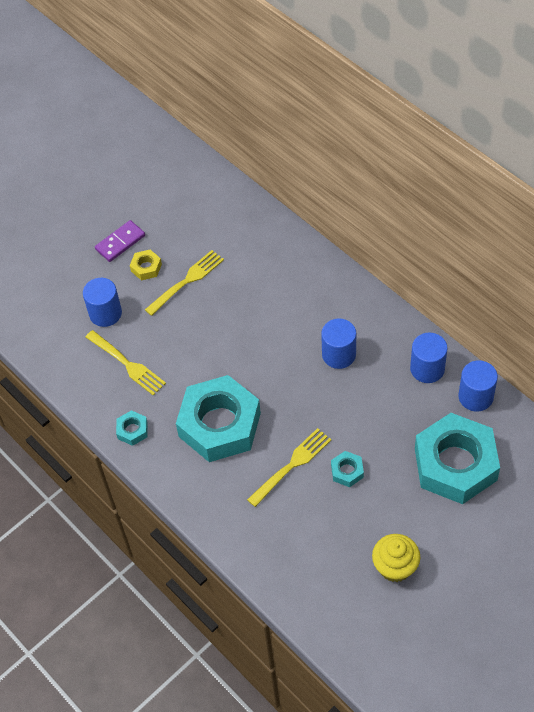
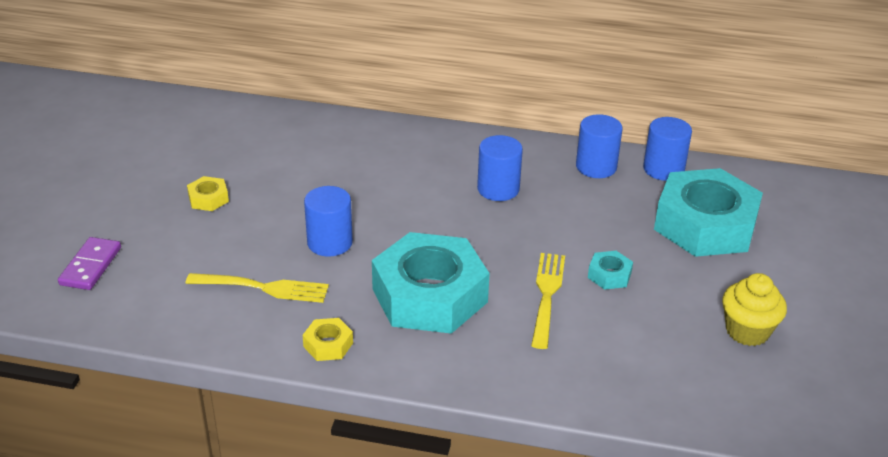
camera: 40 degrees left, 20 degrees down
blue cylinder [83,278,122,327] -> blue cylinder moved to [304,186,353,257]
purple domino [95,220,145,262] -> purple domino moved to [58,237,121,290]
turquoise nut [116,410,148,446] -> yellow nut [303,318,353,361]
yellow fork [145,250,224,316] -> none

